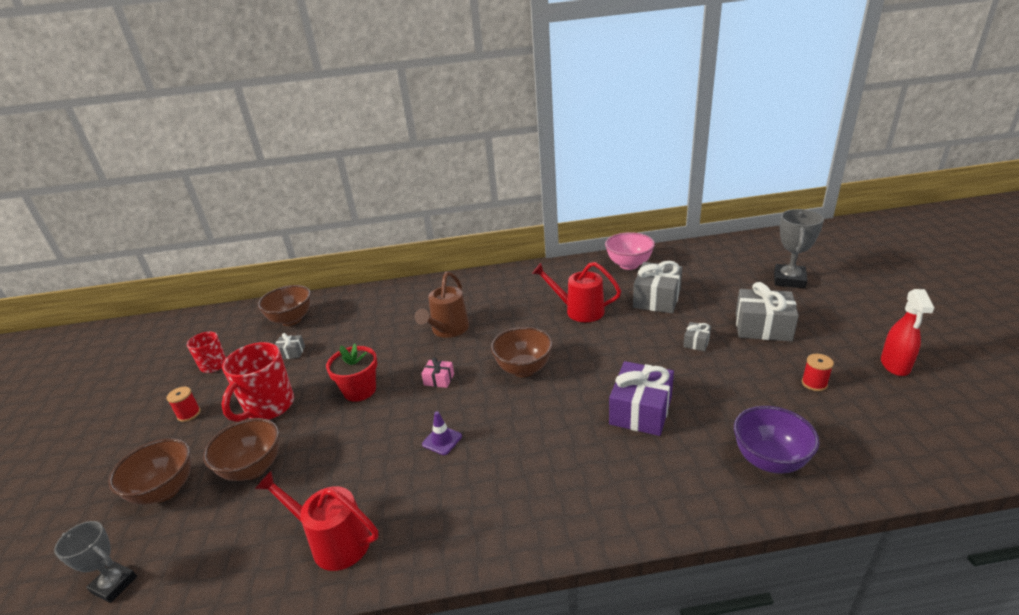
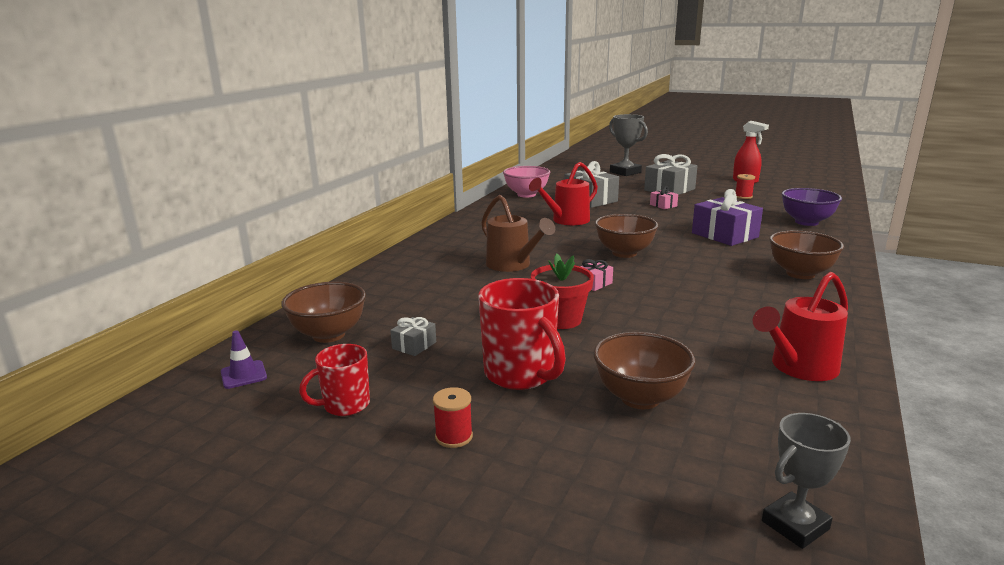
camera: 60 degrees left, 10 degrees down
brown bowl [108,438,191,505] -> brown bowl moved to [769,231,844,279]
purple traffic cone [422,411,462,455] -> purple traffic cone moved to [221,330,267,389]
grey gift [683,322,711,351] -> pink gift [650,186,678,209]

